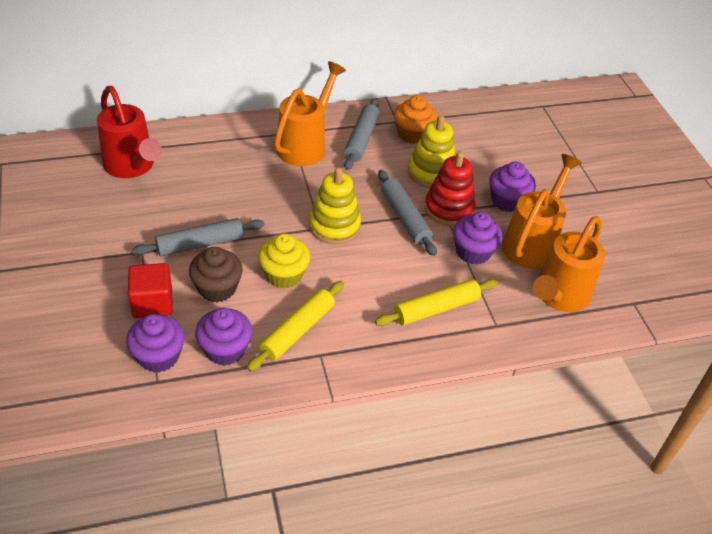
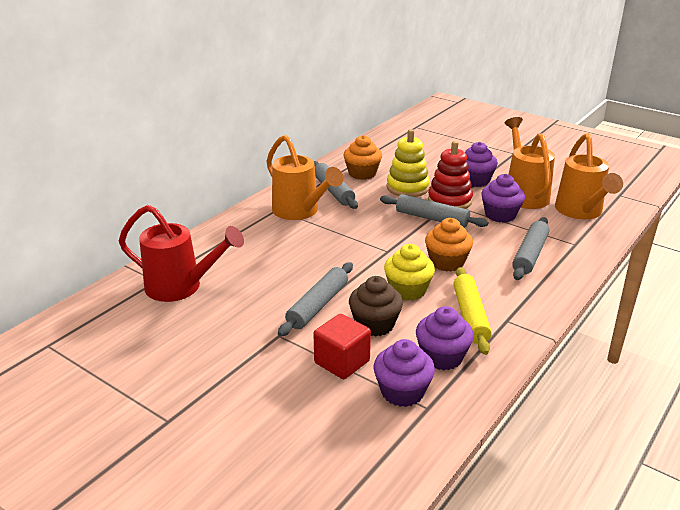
camera: 35 degrees left, 15 degrees down
orange watering can [274,61,346,166] -> orange watering can turned 150 degrees clockwise [267,135,343,220]
yellow stacking toy [309,167,361,244] -> none
yellow rolling pin [375,279,498,326] -> grey rolling pin [512,217,549,280]
none -> orange cupcake [425,218,473,272]

